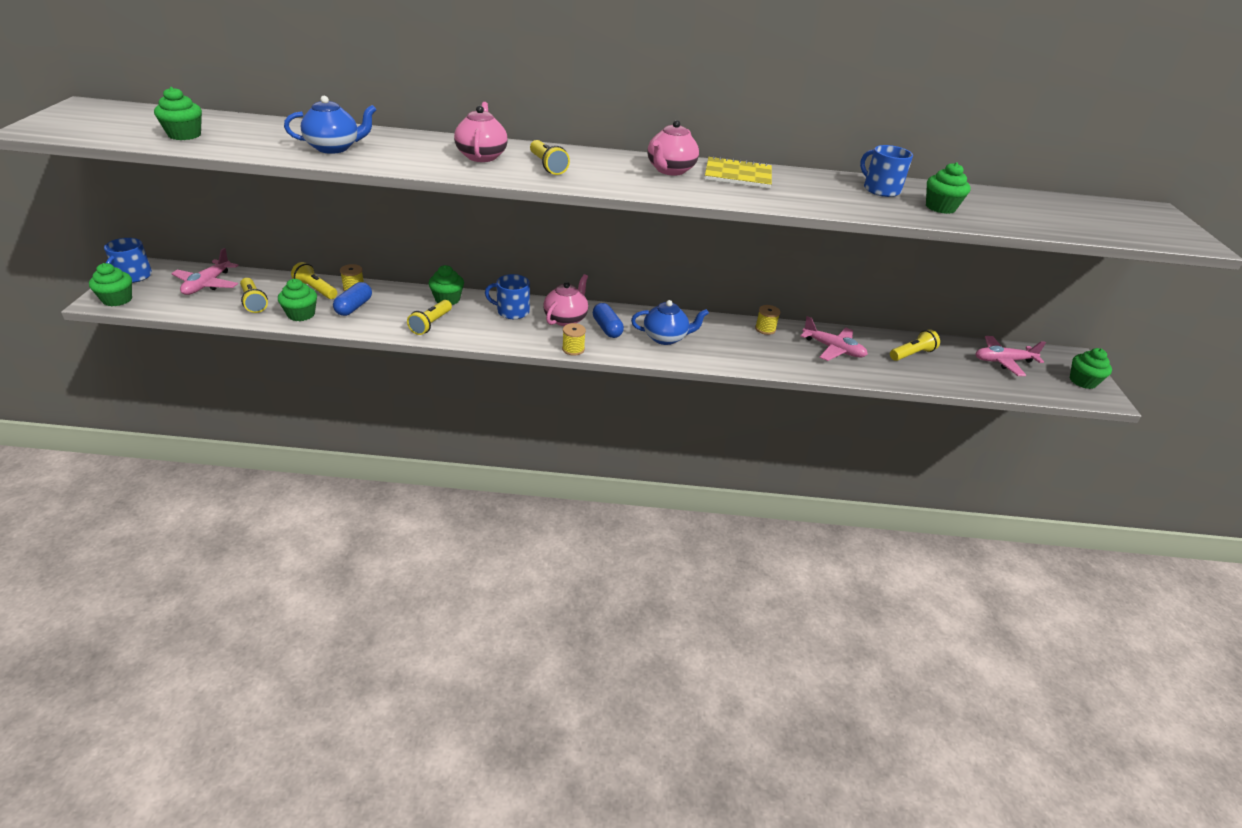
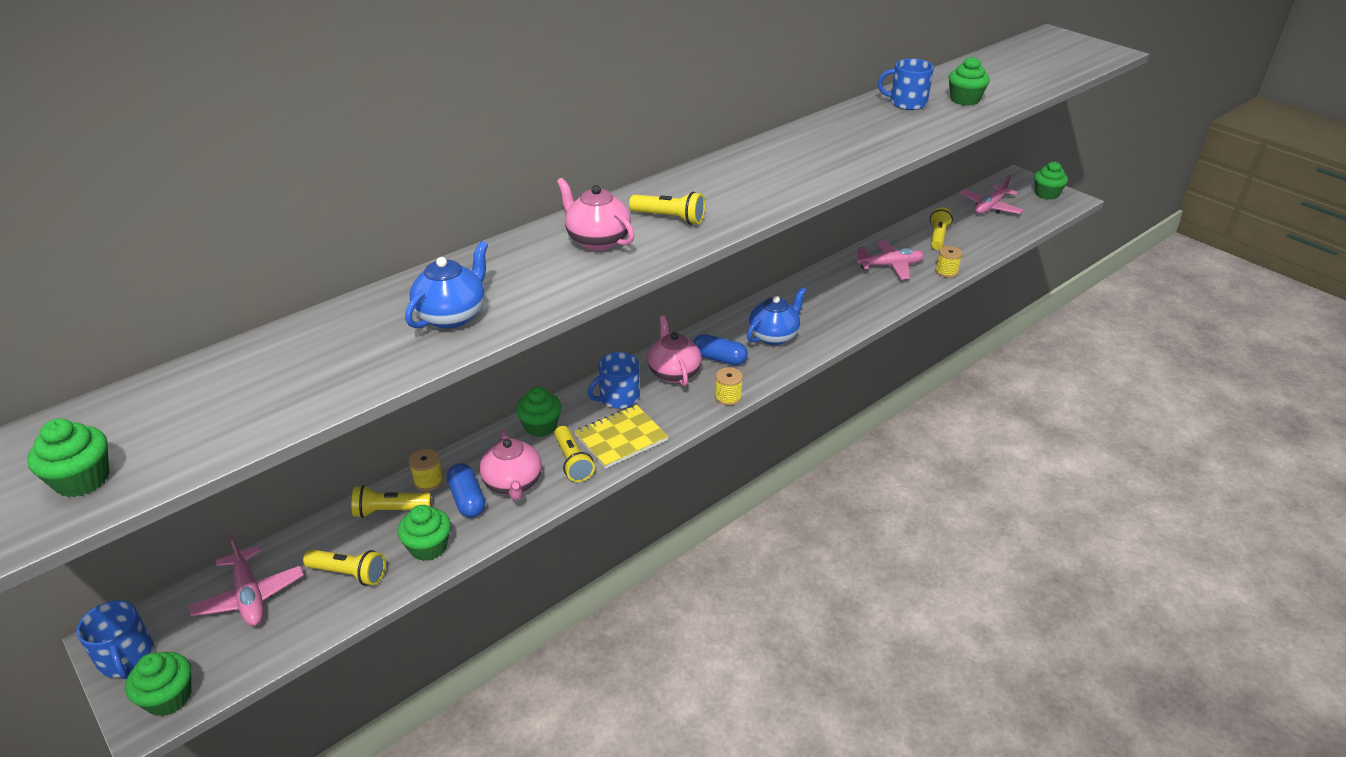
camera: 40 degrees left, 0 degrees up
green cupcake [154,87,202,140] -> green cupcake moved to [27,419,110,497]
pink teapot [647,120,699,176] -> pink teapot moved to [480,429,542,501]
yellow notebook [705,156,772,188] -> yellow notebook moved to [574,405,669,469]
yellow spool [755,305,780,335] -> yellow spool moved to [935,246,962,278]

